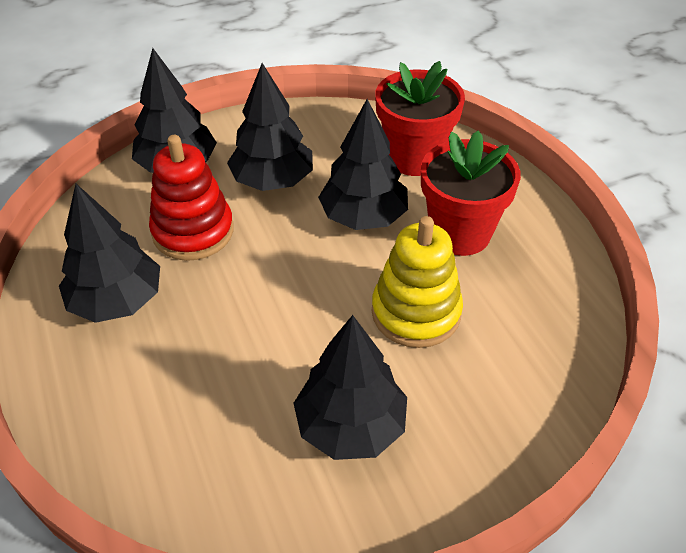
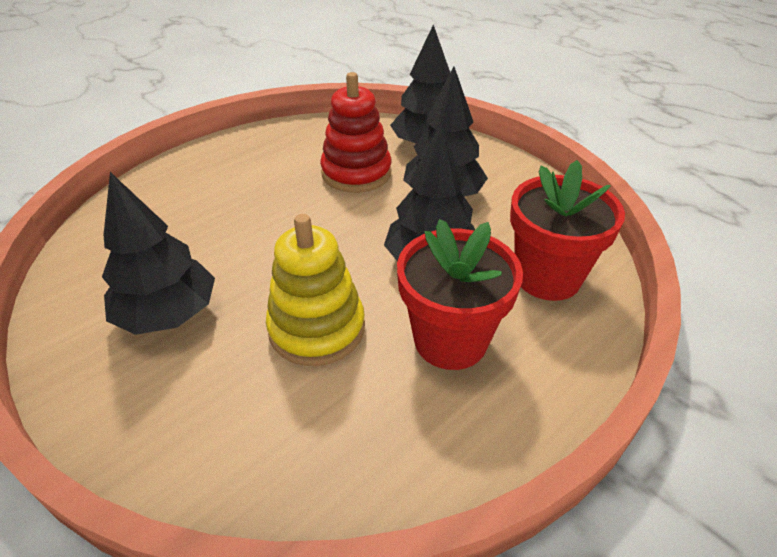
camera: 70 degrees right, 5 degrees down
black tree [59,184,160,323] -> none

